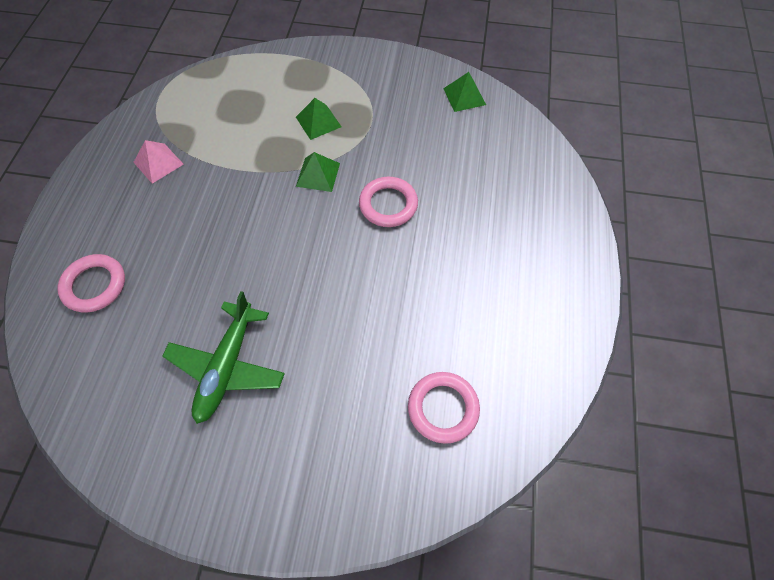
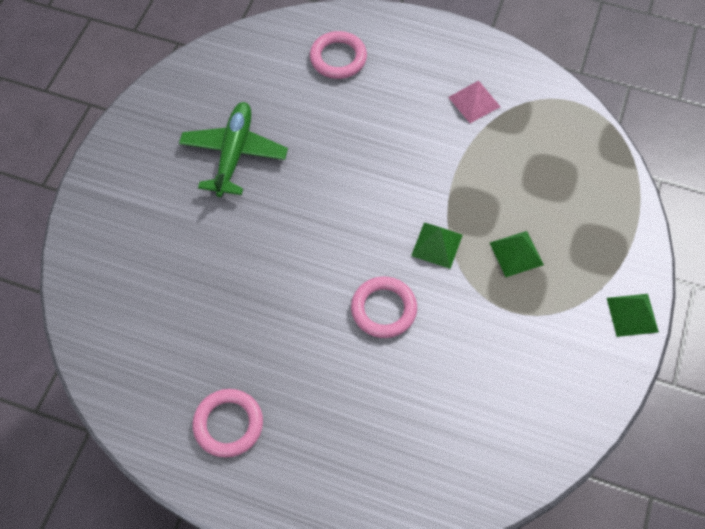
camera: 100 degrees right, 0 degrees up
green plane [162,291,285,424] -> green plane turned 75 degrees clockwise [179,102,288,197]
pink ring [408,372,480,444] -> pink ring moved to [192,389,263,457]
green pyramid [443,72,486,112] -> green pyramid moved to [607,294,659,337]

